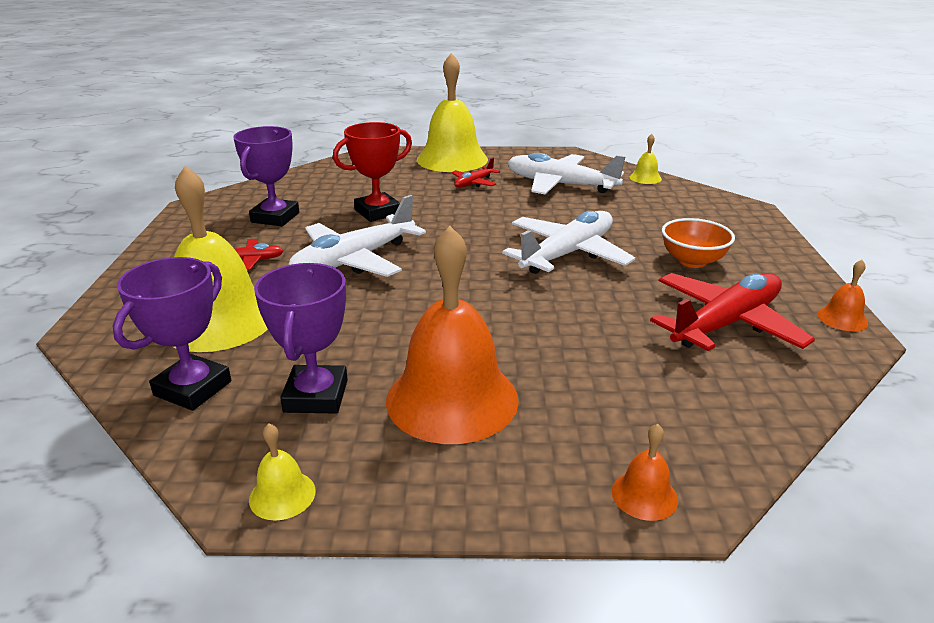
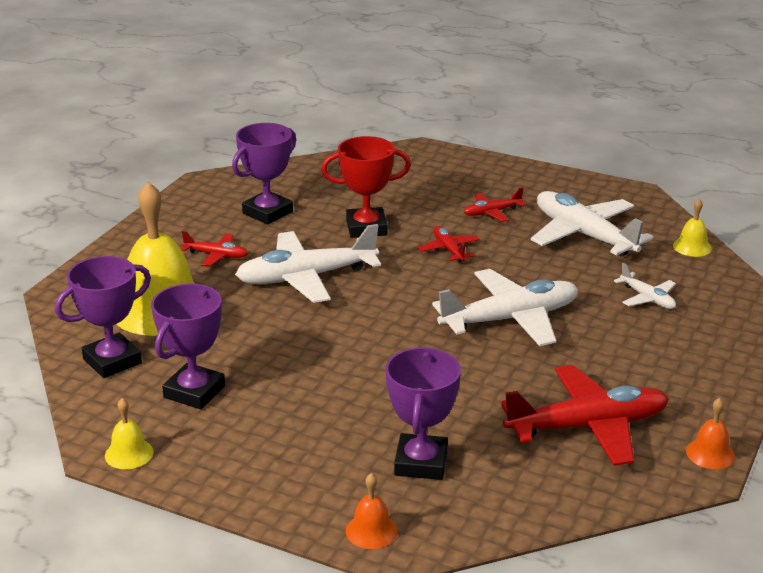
camera: 25 degrees right, 0 degrees up
orange bell [386,226,519,444] -> none
yellow bell [417,53,488,172] -> none
orange bowl [662,218,735,268] -> none
none -> purple trophy [385,348,461,480]
none -> red plane [417,226,480,263]
none -> white plane [614,263,676,309]

